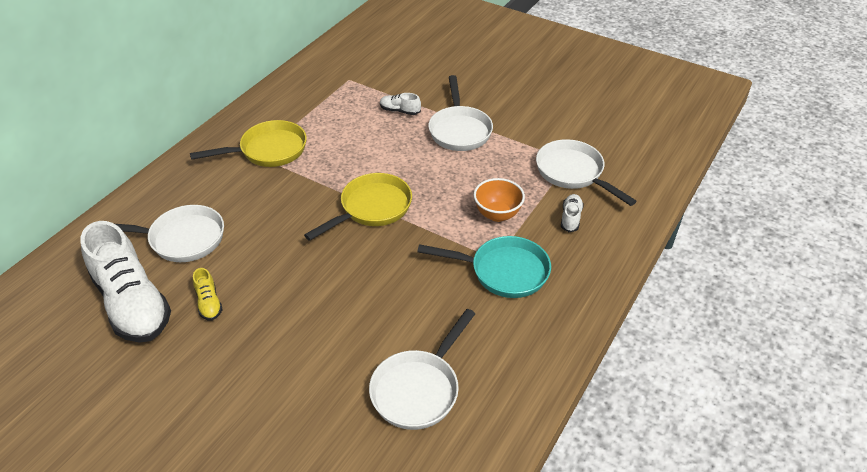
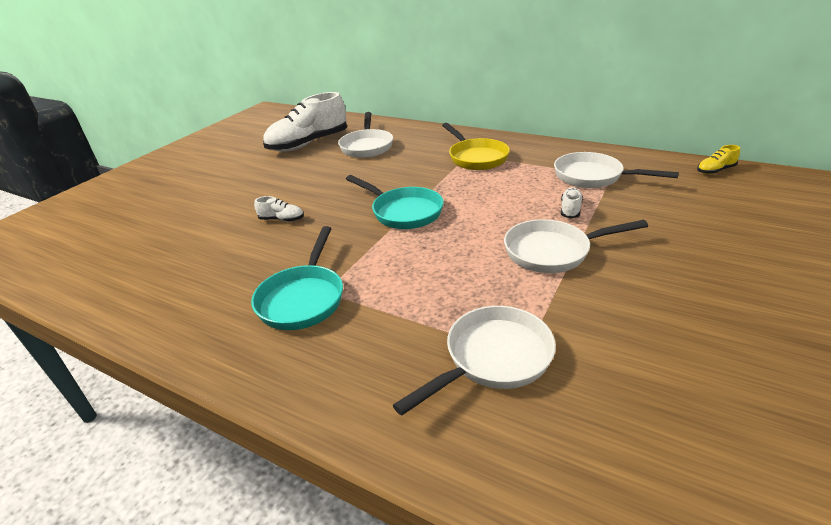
camera: 90 degrees right, 10 degrees down
yellow shoe [193,268,223,321] -> yellow shoe moved to [697,145,740,174]
yellow pan [304,173,412,241] -> turquoise pan [346,175,444,229]
white pan [369,309,475,430] -> white pan moved to [554,152,679,188]
orange bowl [474,178,525,222] -> none
white shoe [561,194,584,232] -> white shoe moved to [254,196,304,222]

